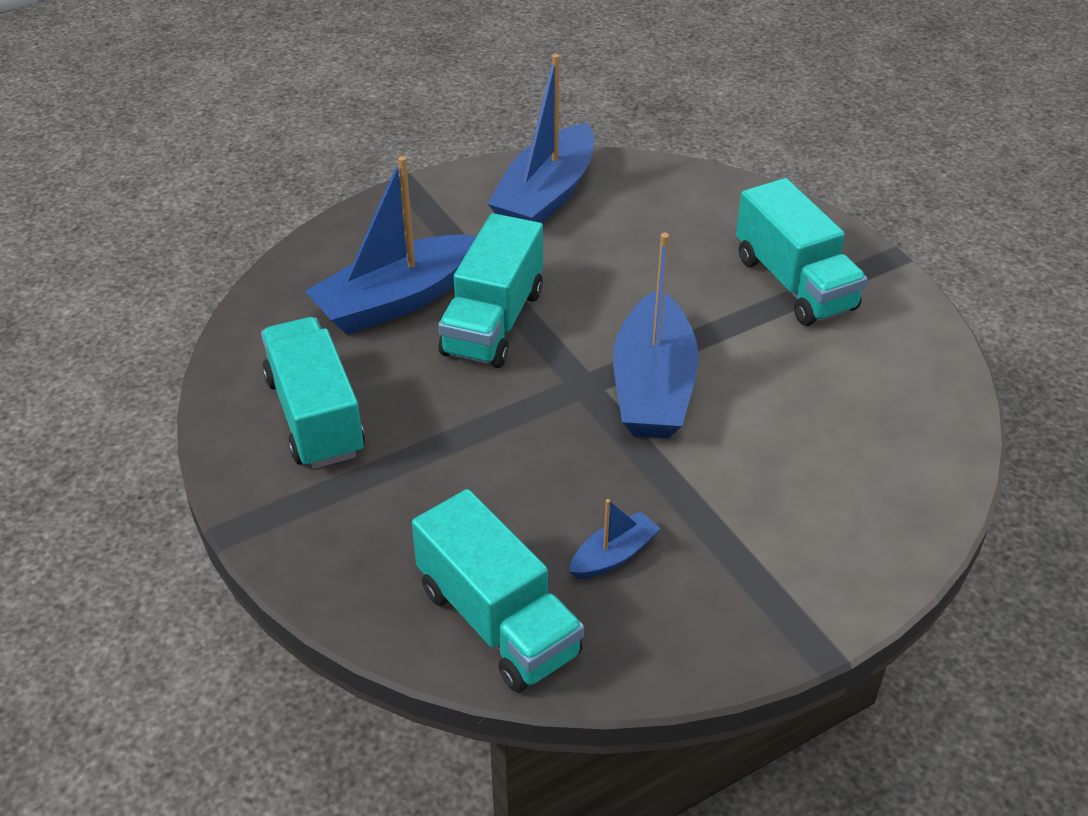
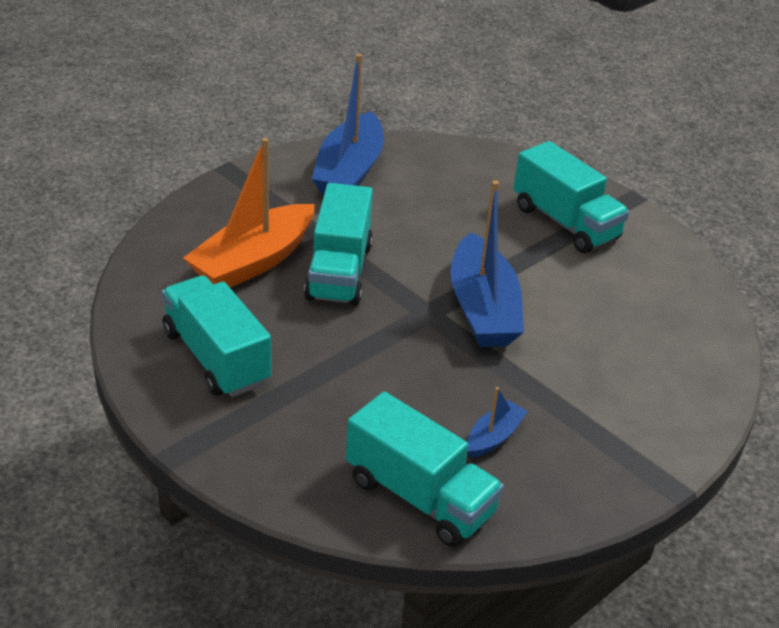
camera: 15 degrees left, 5 degrees down
blue boat [305,156,477,335] -> orange boat [183,138,315,288]

